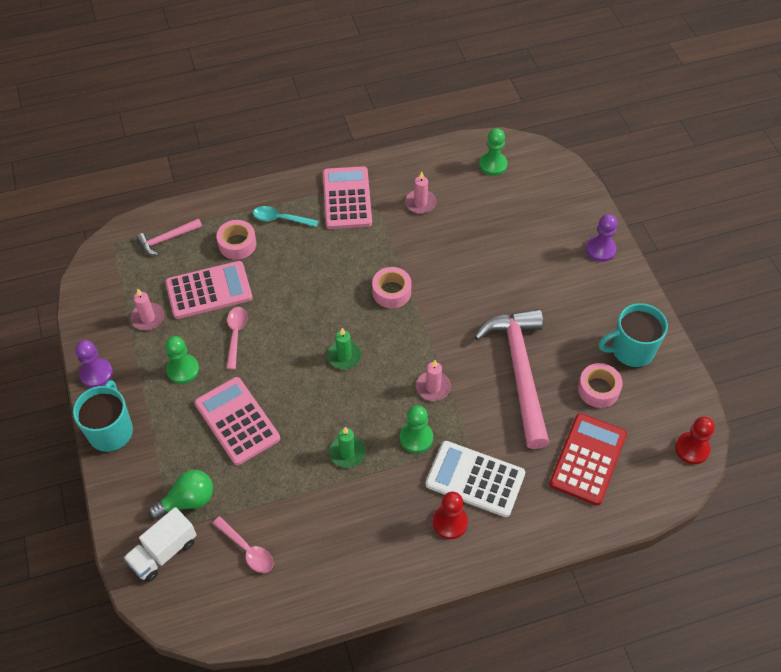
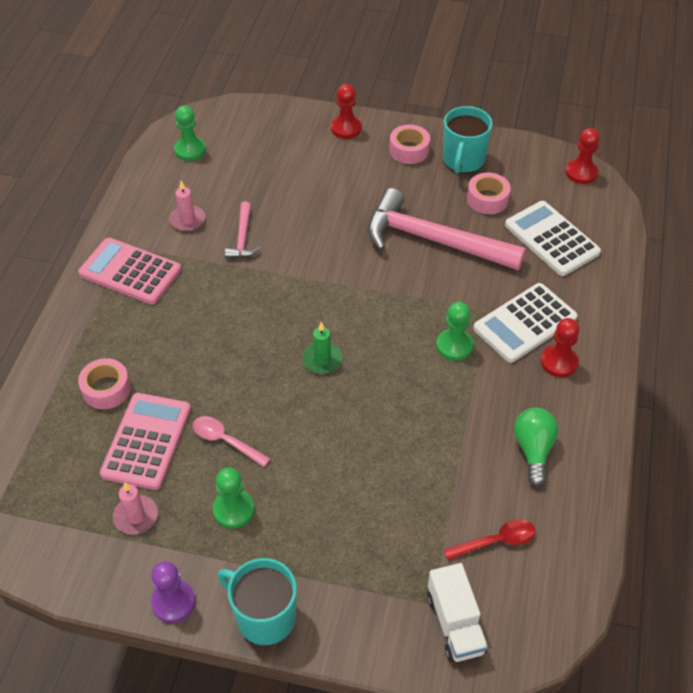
camera: 60 degrees left, 5 degrees down
pink hammer [137,218,202,255] -> pink hammer moved to [225,202,261,258]
green light bulb [148,470,213,519] -> green light bulb moved to [514,408,558,487]
pink calculator [195,377,280,465] -> none
pink spoon [212,516,274,573] -> red spoon [444,520,536,560]
turquoise spoon [253,206,318,227] -> none
green candle [329,427,366,468] -> none
pink tape [372,267,411,308] -> pink tape moved to [389,125,430,164]
pink candle [416,360,451,401] -> none
red calculator [549,413,627,506] -> white calculator [505,201,601,276]
purple pawn [586,214,617,262] -> red pawn [331,84,362,139]

